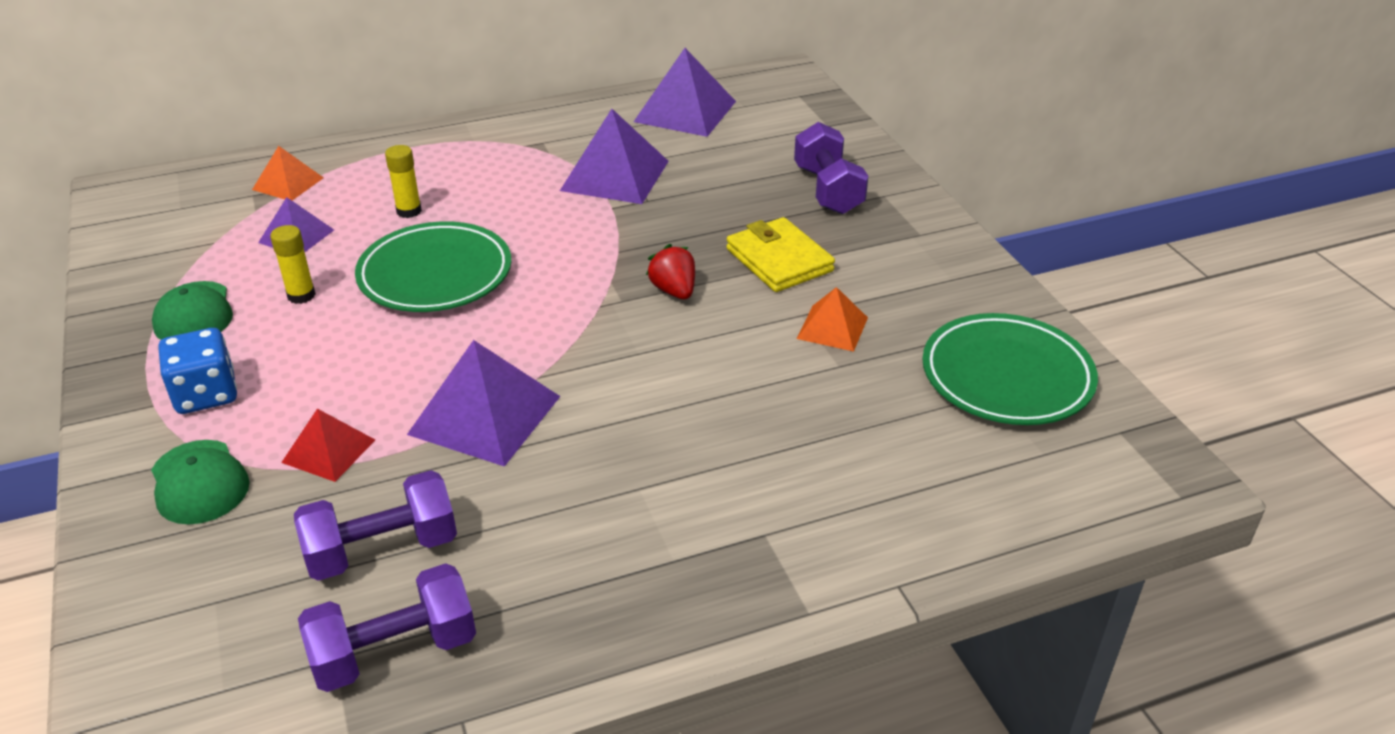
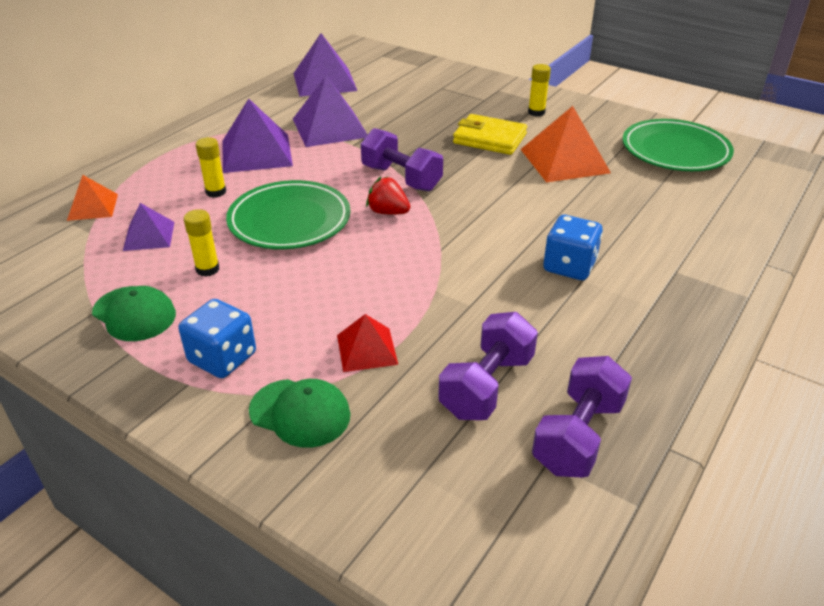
camera: 35 degrees left, 0 degrees up
purple pyramid [407,340,560,467] -> purple pyramid moved to [222,99,293,173]
red strawberry [646,244,695,299] -> red strawberry moved to [366,177,410,215]
purple dumbbell [794,122,868,214] -> purple dumbbell moved to [361,128,443,191]
orange pyramid [797,287,868,352] -> orange pyramid [521,106,611,182], size x1.75
none -> yellow glue stick [528,64,551,116]
none -> blue dice [543,215,603,280]

